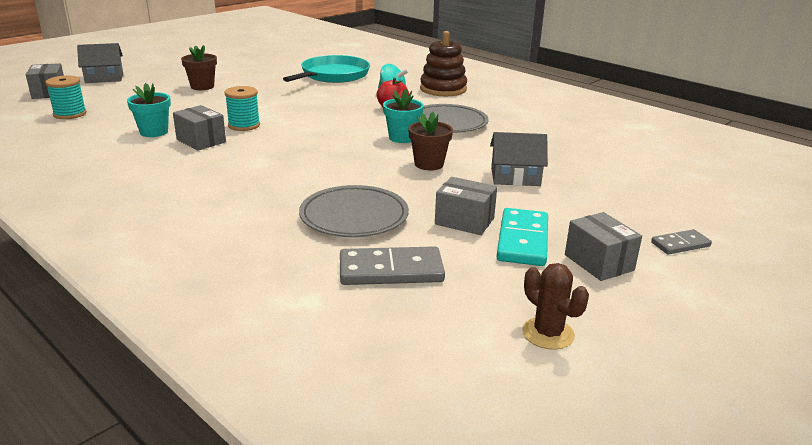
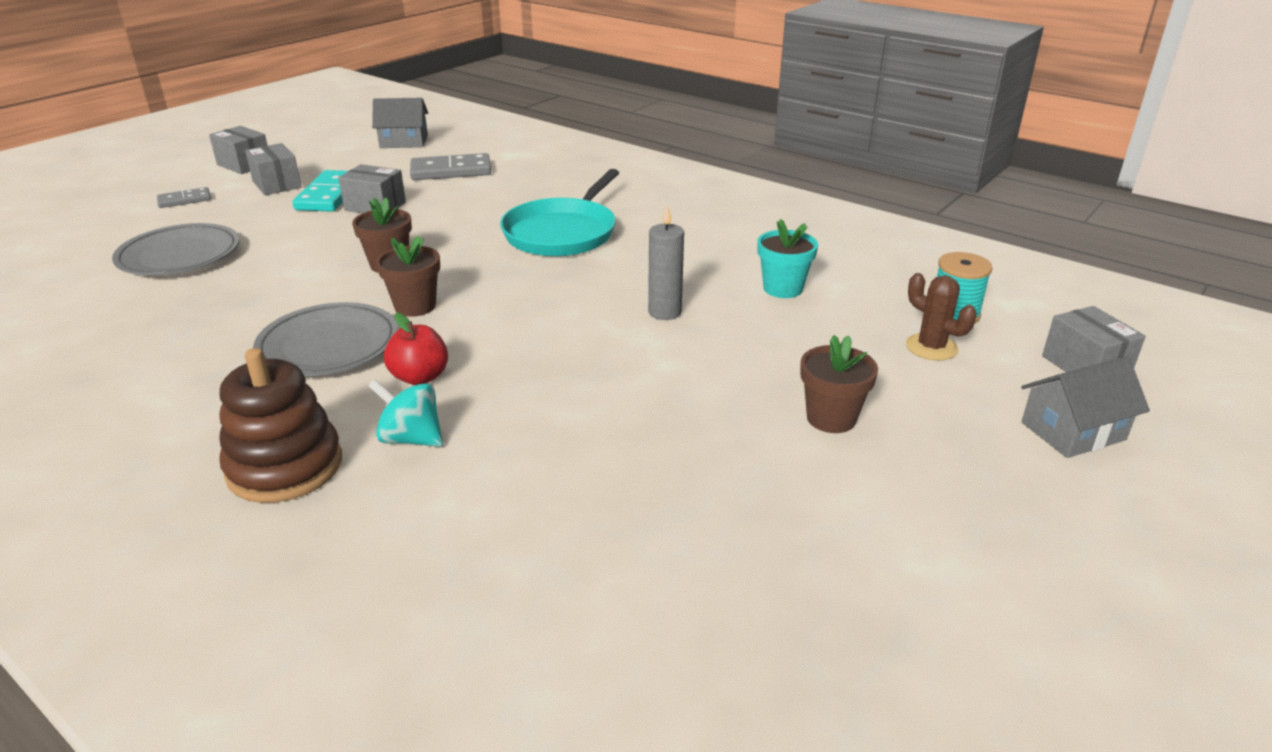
camera: 175 degrees right, 5 degrees up
grey box [173,105,226,151] -> grey box moved to [209,126,268,174]
turquoise spool [225,86,260,131] -> grey candle [648,205,684,320]
turquoise pan [283,55,370,83] -> turquoise pan moved to [500,169,619,256]
grey plate [299,185,409,237] -> grey plate moved to [112,223,239,276]
turquoise flower pot [383,89,424,143] -> brown flower pot [376,236,440,317]
grey house [490,132,548,186] -> grey house moved to [372,98,428,148]
brown cactus [522,263,589,350] -> brown cactus moved to [906,273,977,361]

